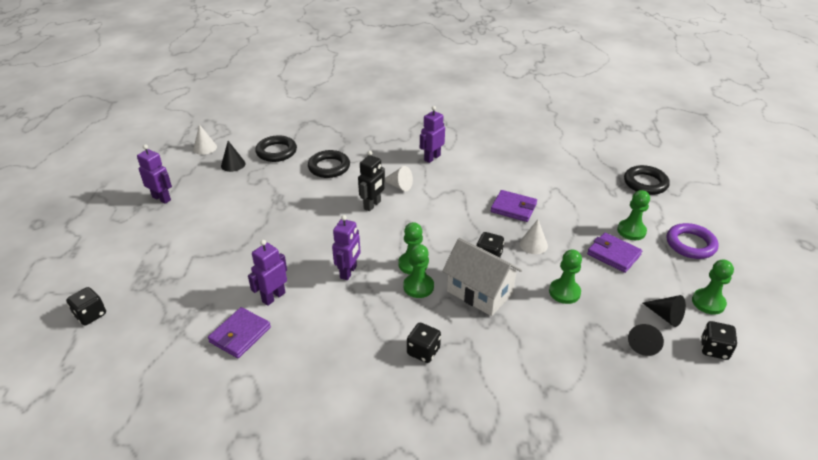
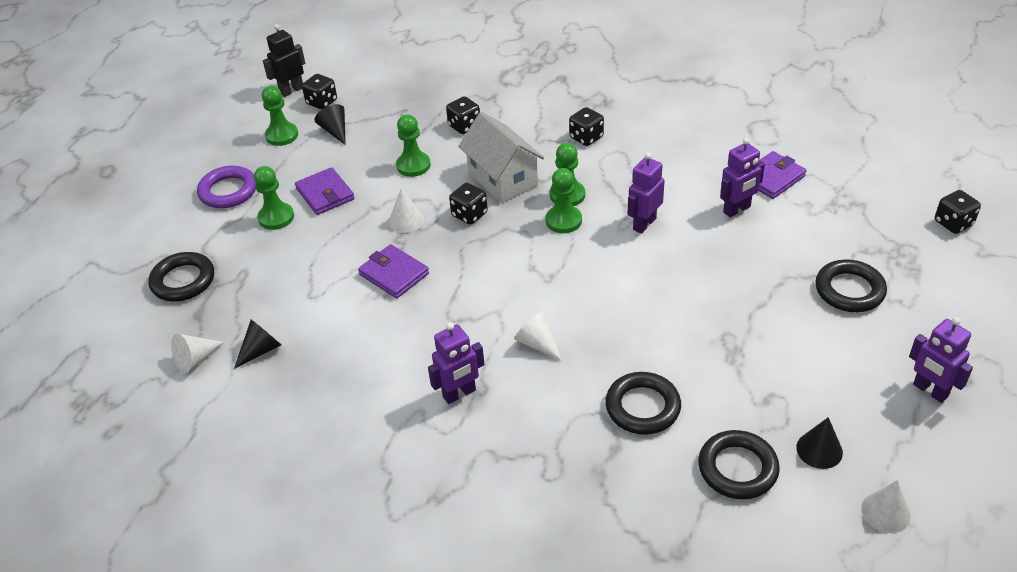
camera: 160 degrees left, 5 degrees up
black robot [358,151,385,211] -> black robot moved to [263,24,305,97]
black cone [628,324,664,356] -> black cone moved to [234,320,281,369]
none -> white cone [171,334,225,373]
none -> black dice [446,96,480,134]
none -> black ring [815,259,887,312]

